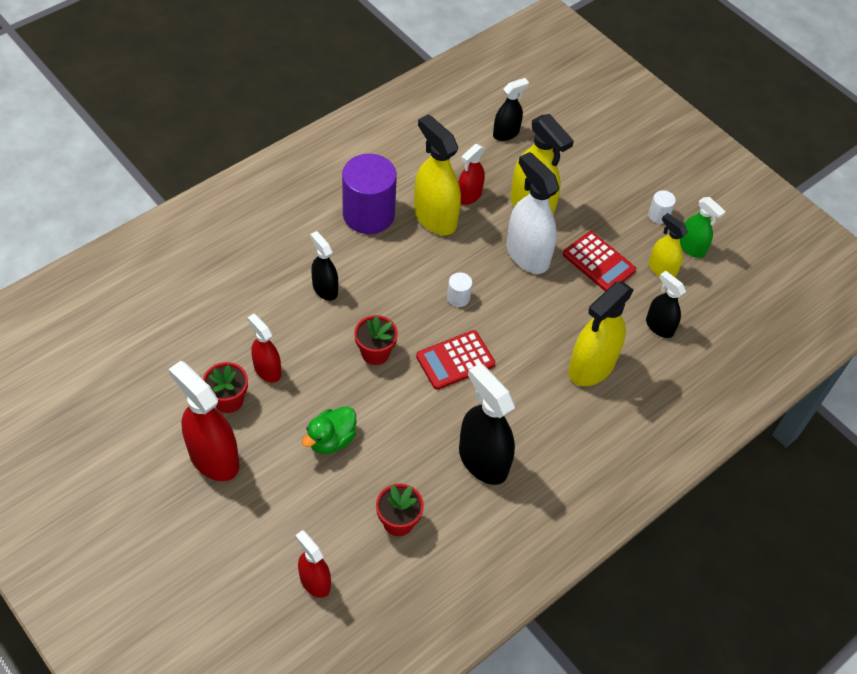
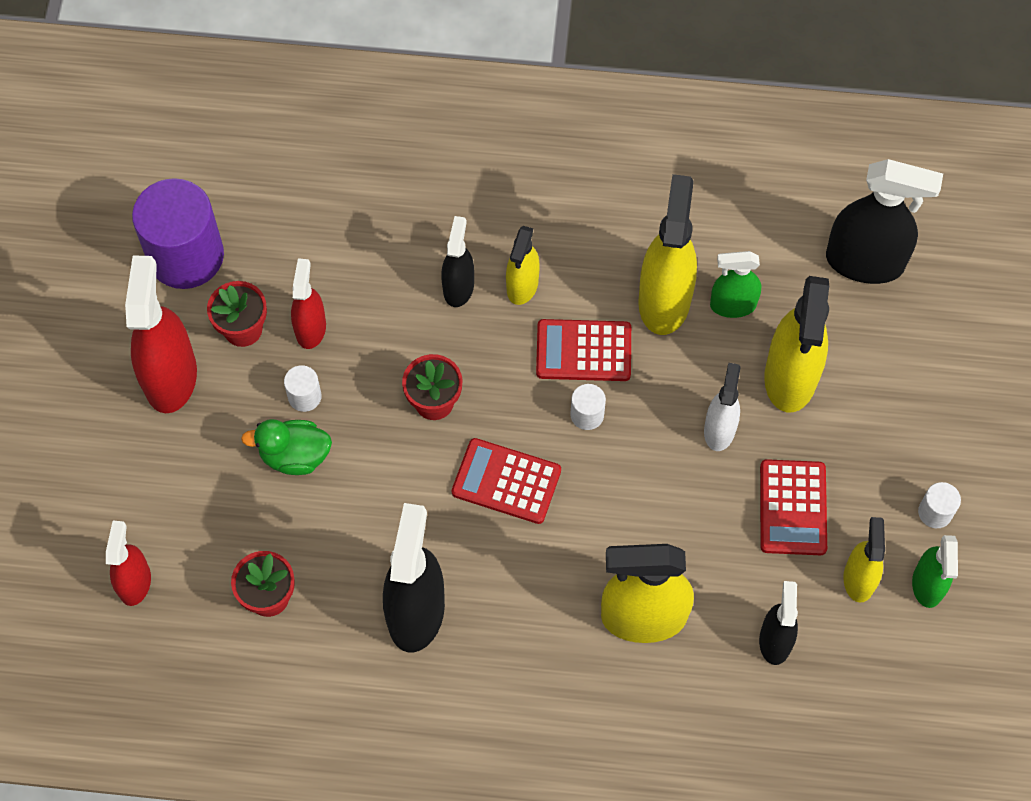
camera: 50 degrees right, 10 degrees up
purple cylinder [342,154,397,234] -> purple cylinder moved to [132,178,224,289]
red spray bottle [458,144,485,205] -> green spray bottle [710,251,761,318]
black spray bottle [493,78,529,141] -> black spray bottle [826,159,943,284], size x1.72
white spray bottle [506,152,559,274] -> white spray bottle [704,363,741,451], size x0.58
none -> white cylinder [284,365,322,412]
none -> yellow spray bottle [506,226,540,305]
none -> red calculator [536,319,631,381]

